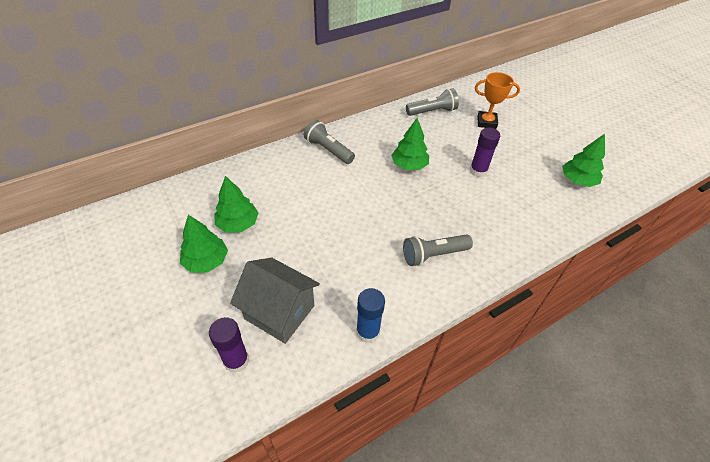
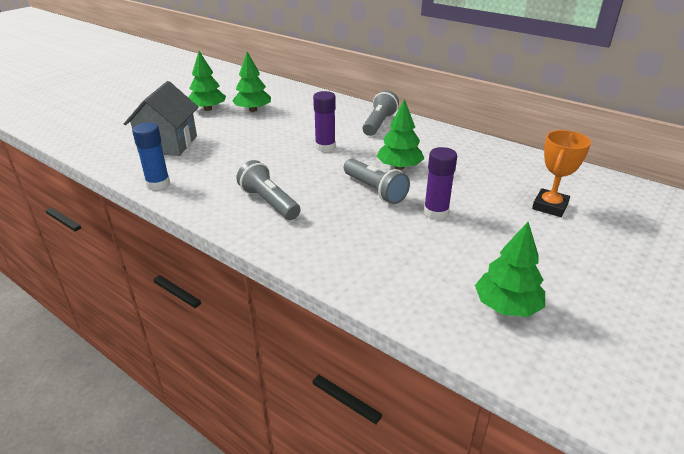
camera: 70 degrees right, 15 degrees down
purple glue stick [209,317,249,373] -> purple glue stick moved to [313,91,336,152]
grey flashlight [406,88,459,116] -> grey flashlight moved to [344,159,410,204]
orange trophy [475,72,520,129] -> orange trophy turned 45 degrees clockwise [532,130,591,217]

